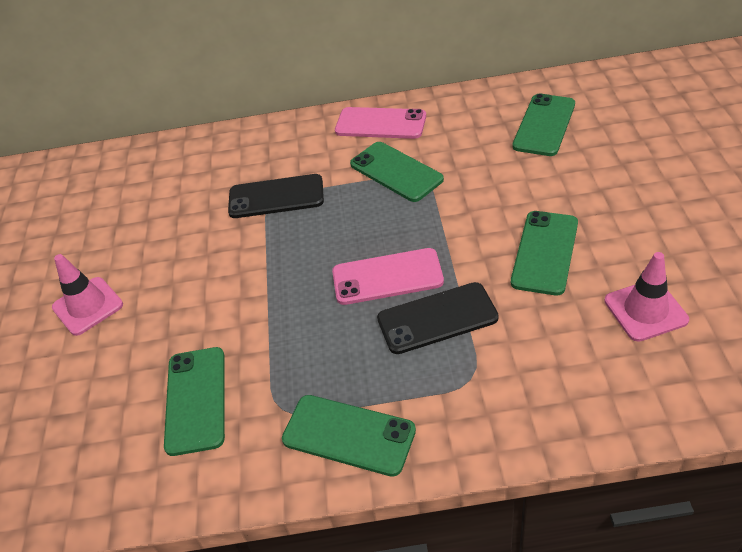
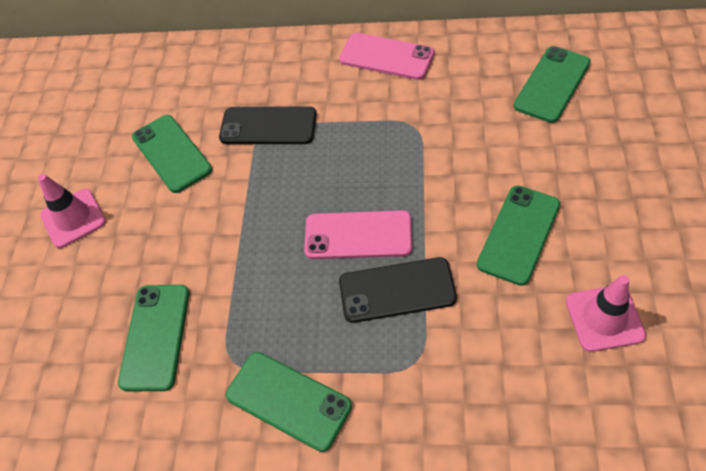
camera: 10 degrees right, 10 degrees up
green phone [350,142,444,202] -> green phone moved to [132,115,212,193]

